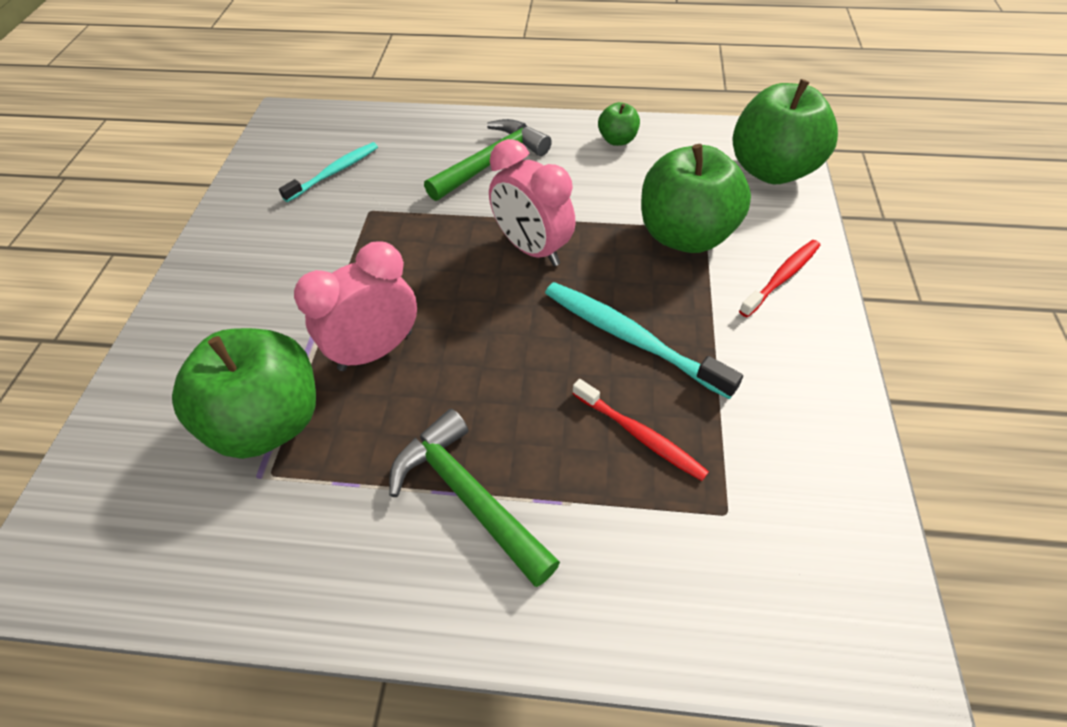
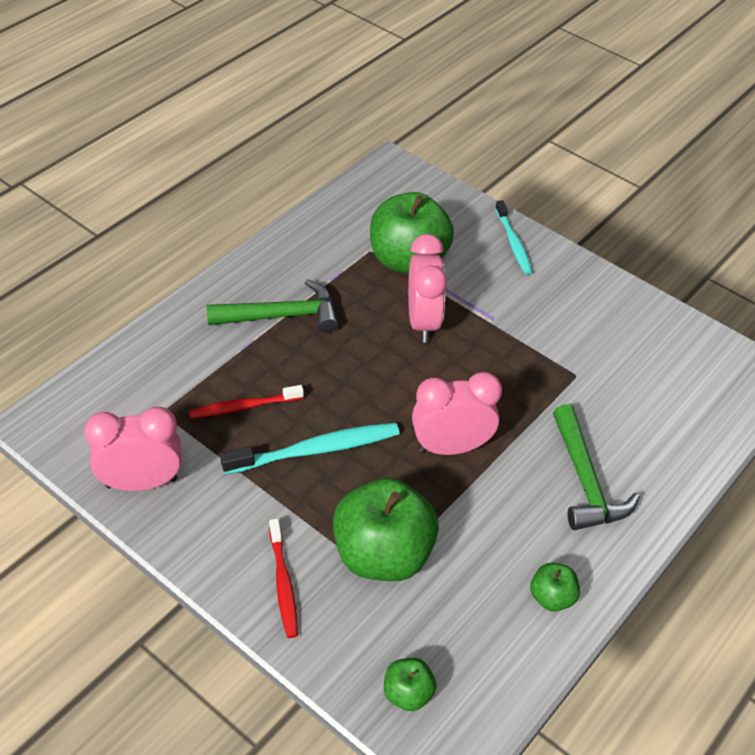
camera: 120 degrees right, 5 degrees down
turquoise toothbrush [279,142,378,202] -> turquoise toothbrush moved to [495,200,532,274]
green apple [733,79,838,184] -> green apple [384,658,437,711], size x0.46
none -> pink clock [84,407,181,491]

